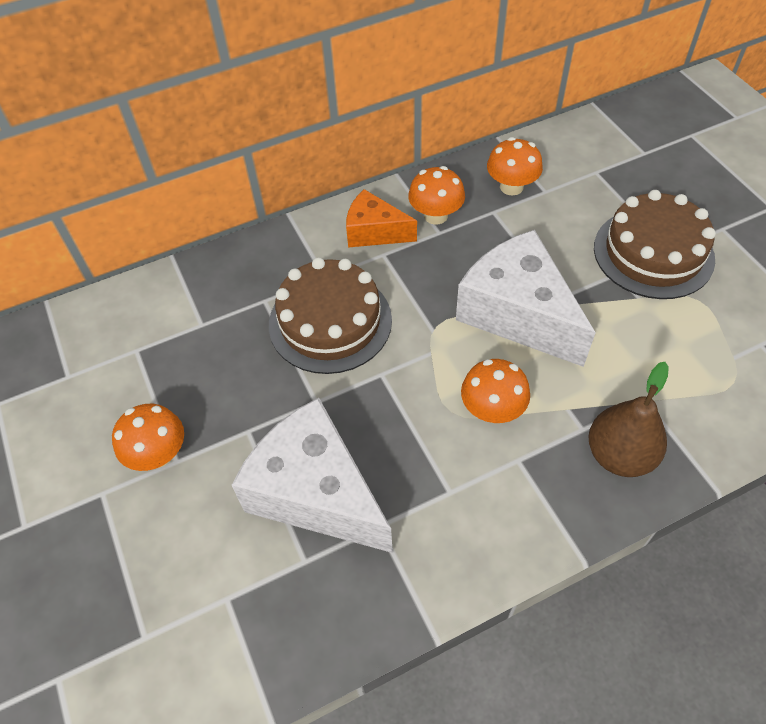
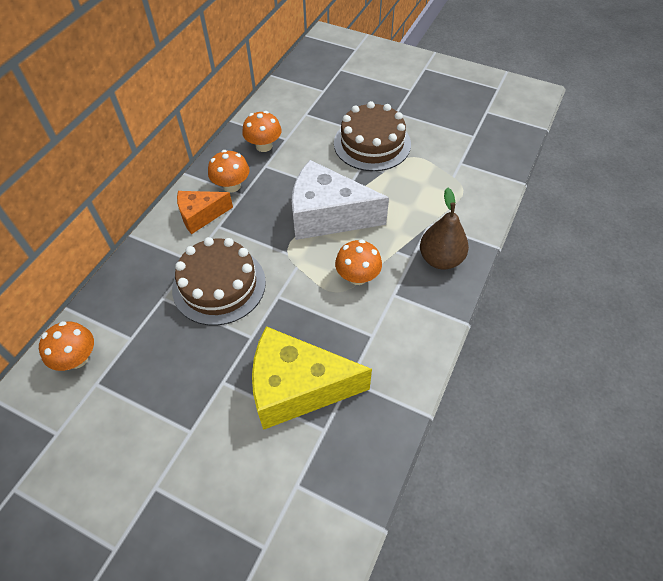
camera: 40 degrees left, 0 degrees up
orange mushroom [112,404,184,471] -> orange mushroom moved to [39,321,94,371]
white cheese [232,398,393,553] -> yellow cheese [252,326,372,430]

